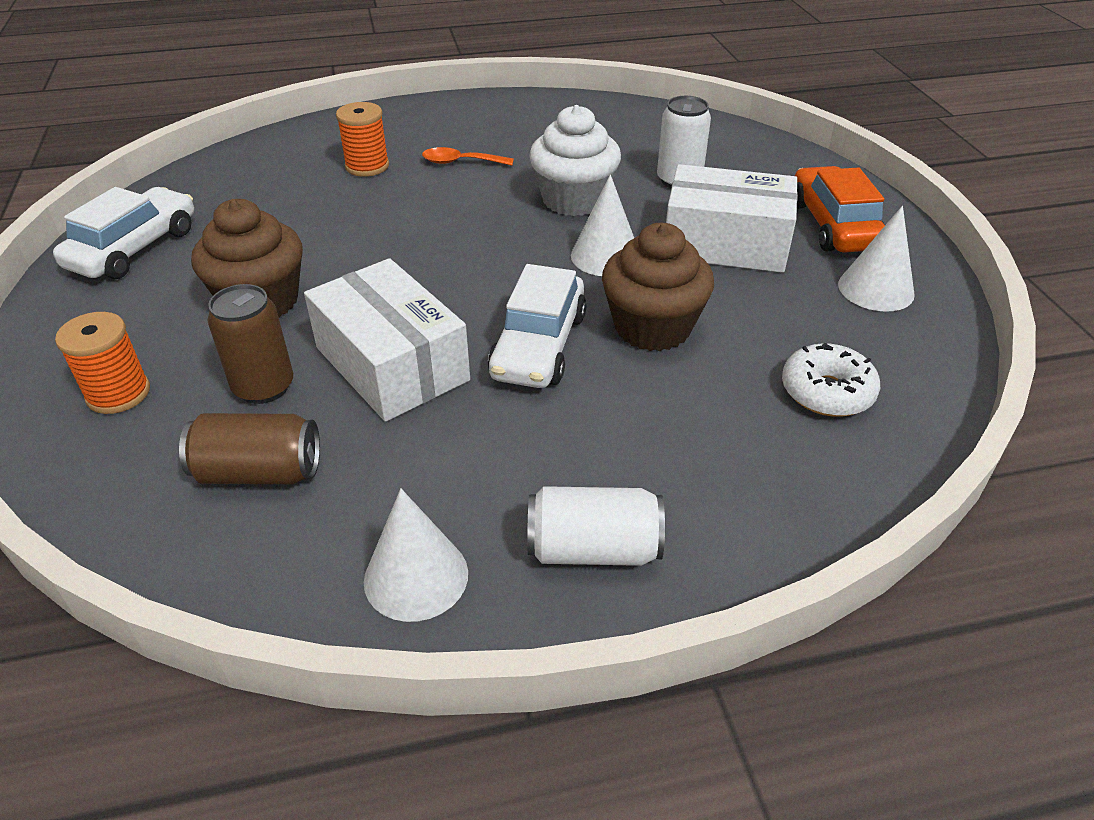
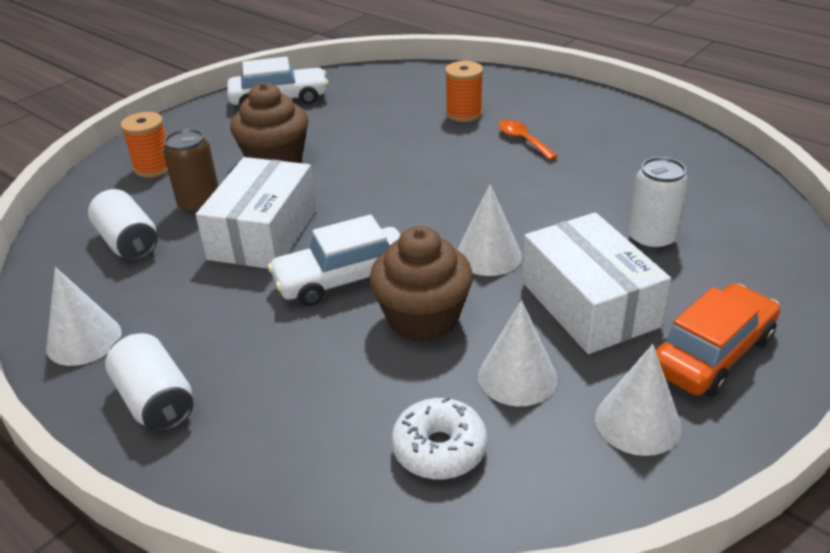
camera: 55 degrees right, 5 degrees down
brown can [179,413,320,484] -> white can [88,189,157,260]
white cupcake [529,105,621,216] -> none
none -> white cone [478,300,557,406]

